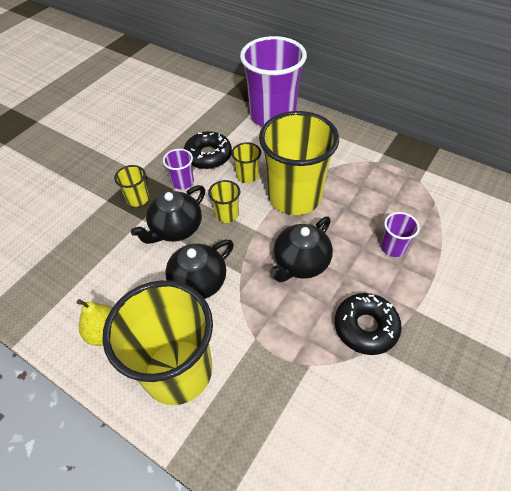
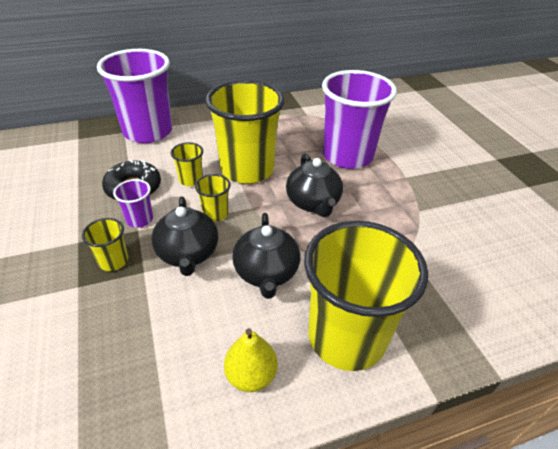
camera: 55 degrees left, 10 degrees down
black donut [335,293,402,355] -> none
purple cup [381,212,420,257] -> purple cup [322,70,397,169], size x2.34

